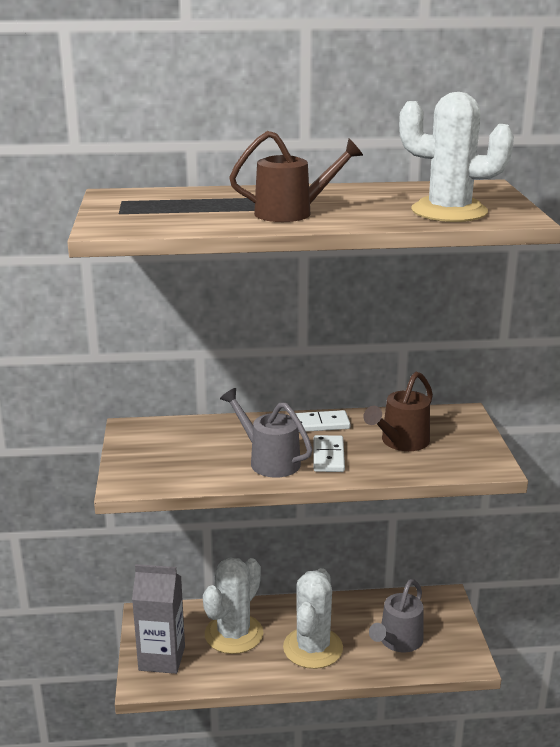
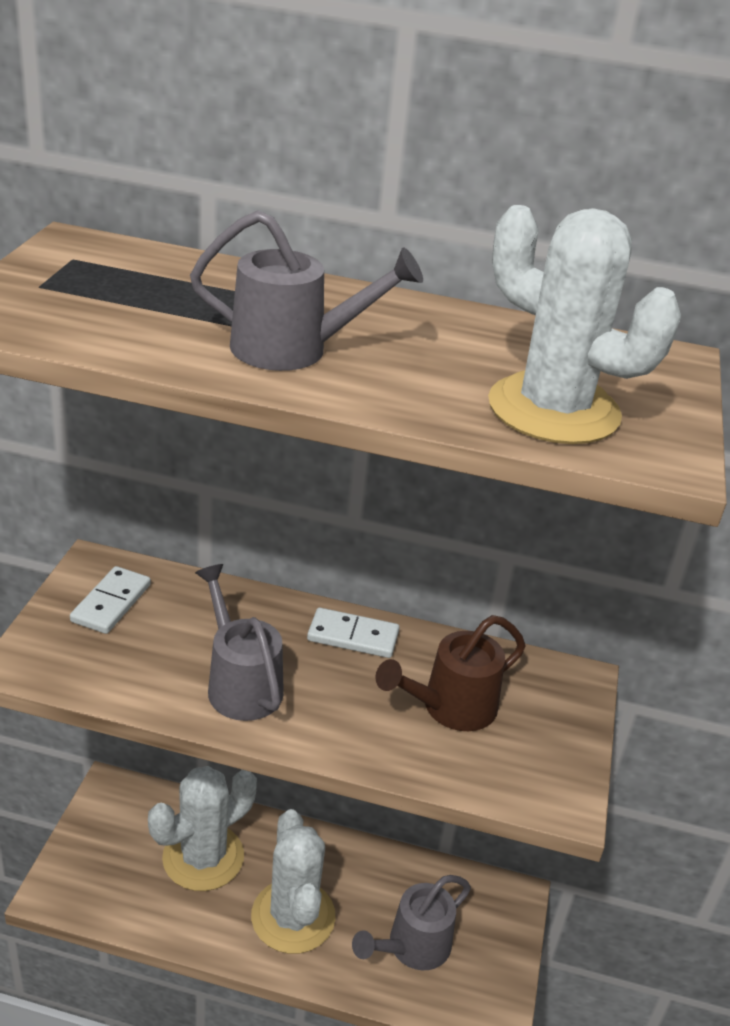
camera: 15 degrees right, 10 degrees up
grey carton [132,564,185,674] -> none
brown watering can [229,131,363,222] -> grey watering can [190,211,423,371]
white cactus [283,568,343,669] -> white cactus turned 45 degrees counterclockwise [251,809,336,954]
white domino [314,435,345,472] -> white domino moved to [70,566,151,634]

